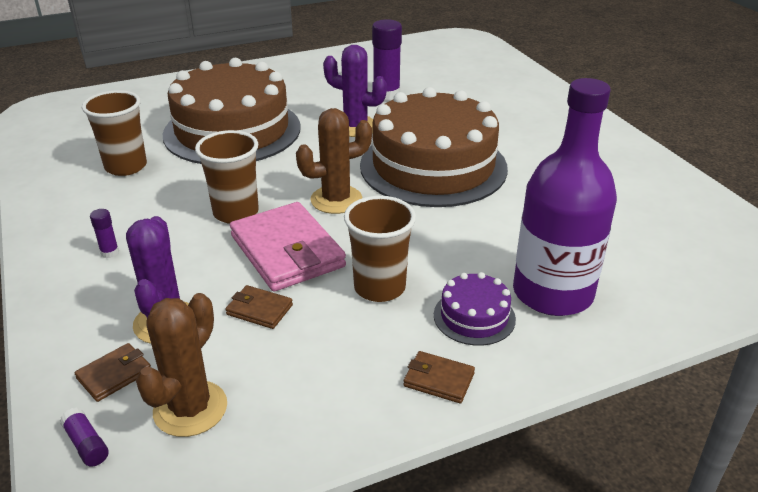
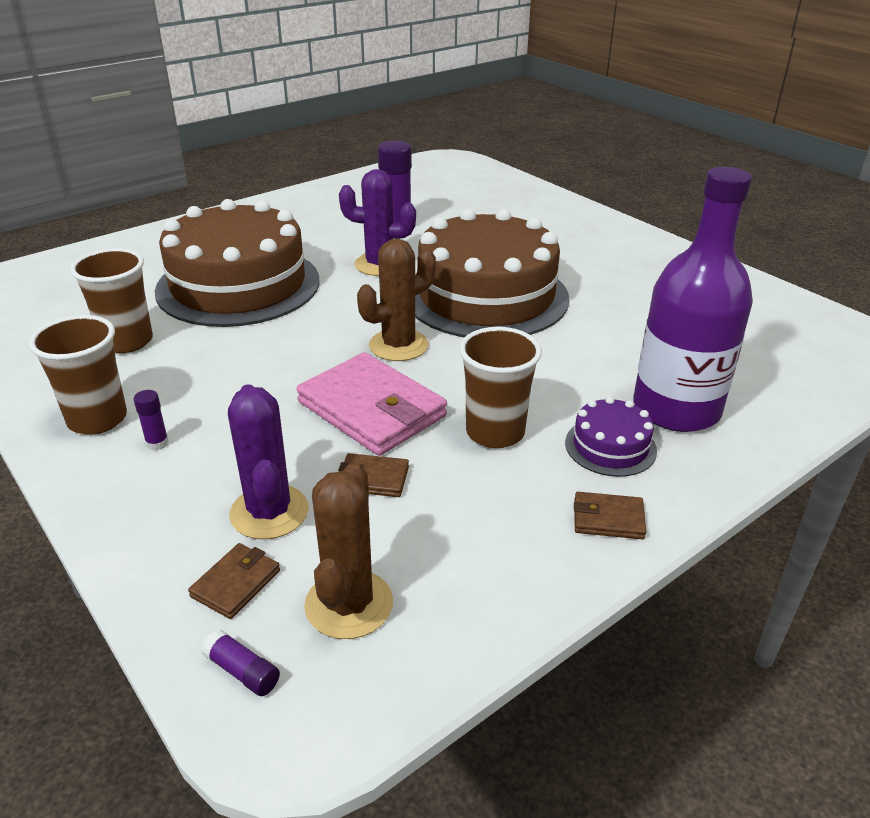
camera: 15 degrees left, 0 degrees up
brown cup [195,130,259,224] -> brown cup moved to [29,315,127,435]

